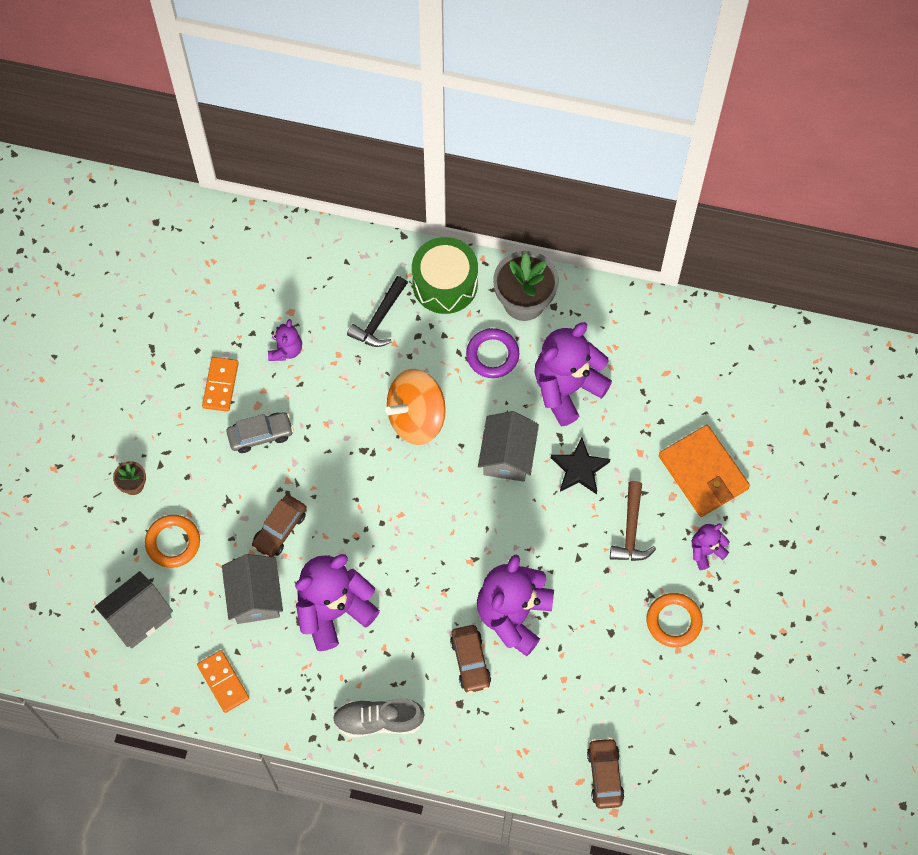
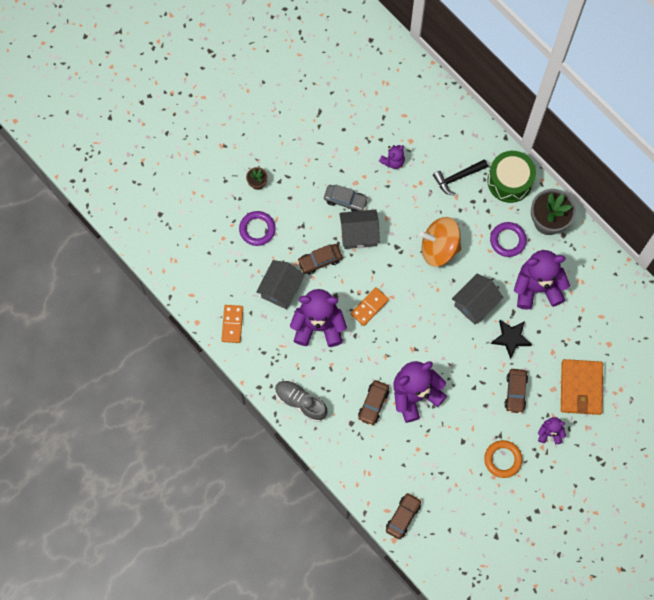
camera: 35 degrees right, 5 degrees up
grey house [95,571,173,649] -> grey house moved to [339,209,380,249]
orange ring [145,515,200,568] -> purple ring [239,211,276,246]
orange domino [202,357,239,412] -> orange domino moved to [351,287,389,326]
brown hammer [610,481,656,561] -> brown car [504,369,528,414]

